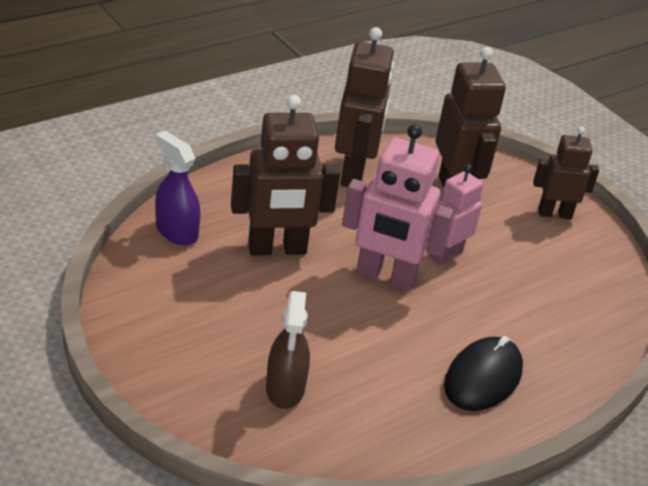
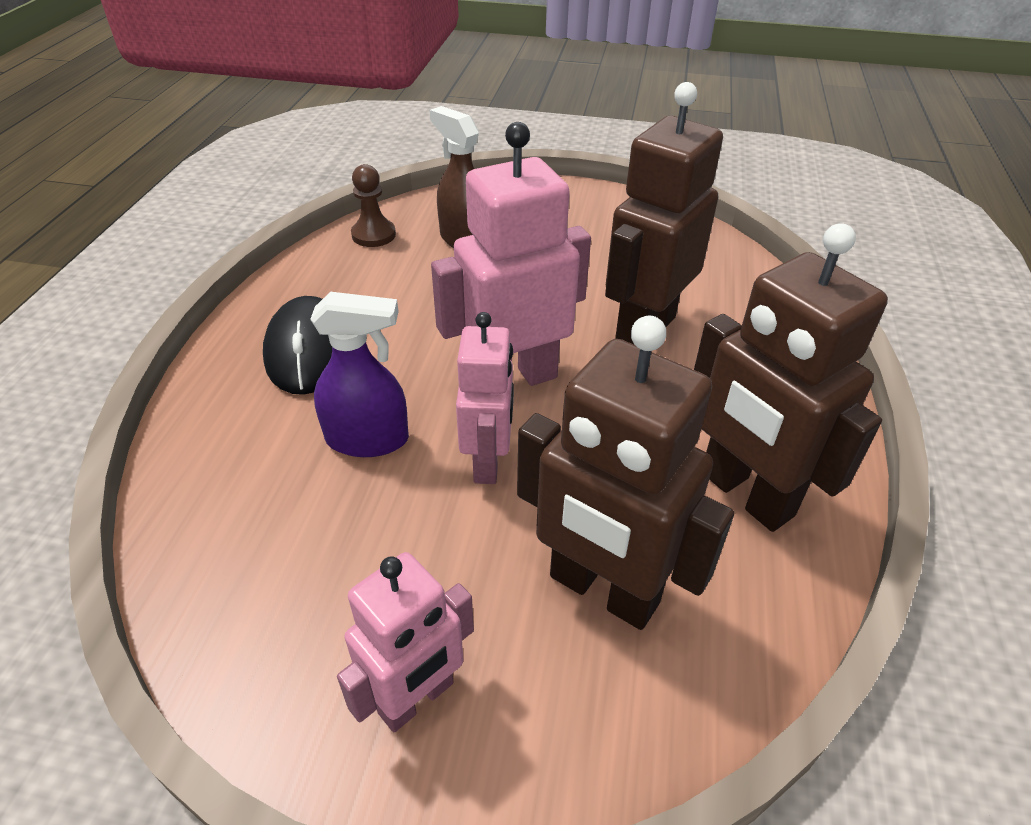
camera: 140 degrees right, 5 degrees up
purple spray bottle [155,131,201,245] -> purple spray bottle moved to [310,292,409,457]
brown robot [533,126,599,219] -> pink robot [337,552,474,732]
none -> brown pawn [351,164,396,247]

